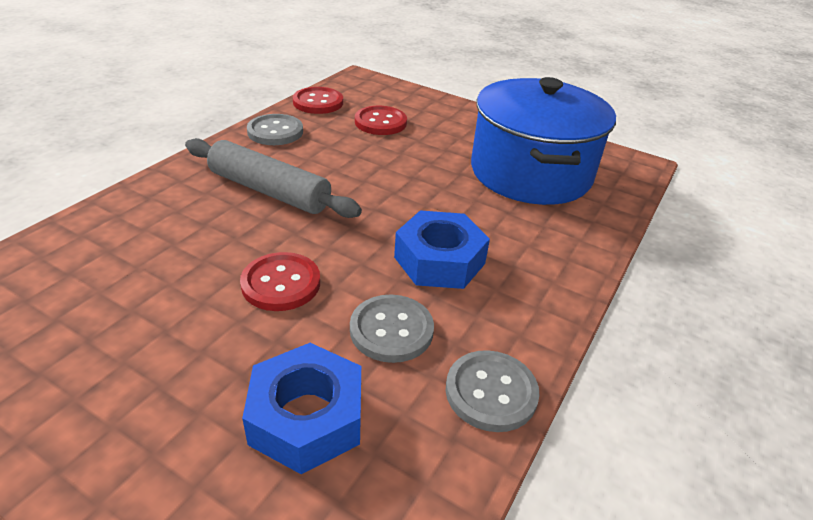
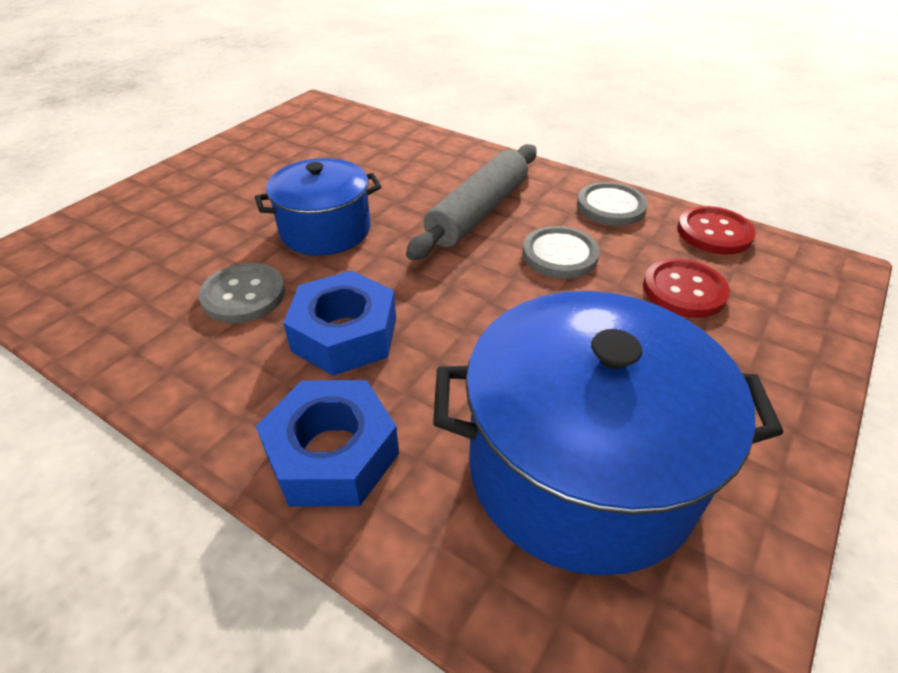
camera: 95 degrees right, 5 degrees up
red button [240,252,320,311] -> blue pot [255,158,382,255]
blue nut [242,343,361,474] -> blue nut moved to [256,380,399,507]
grey button [446,350,540,432] -> grey button moved to [522,226,600,279]

